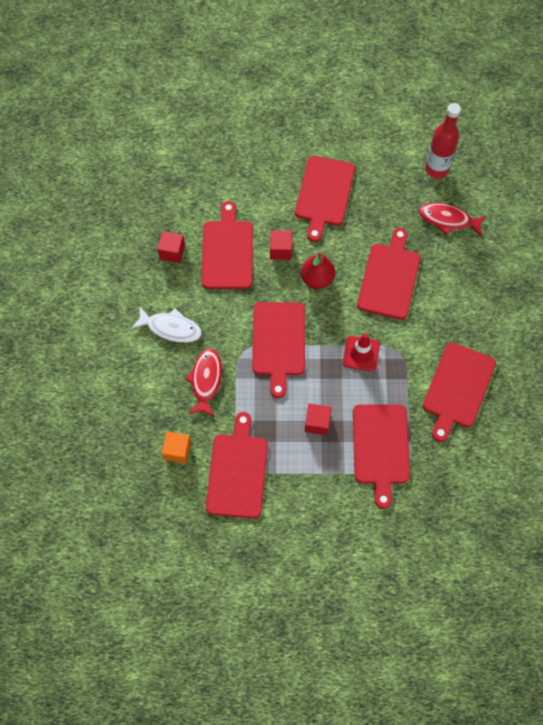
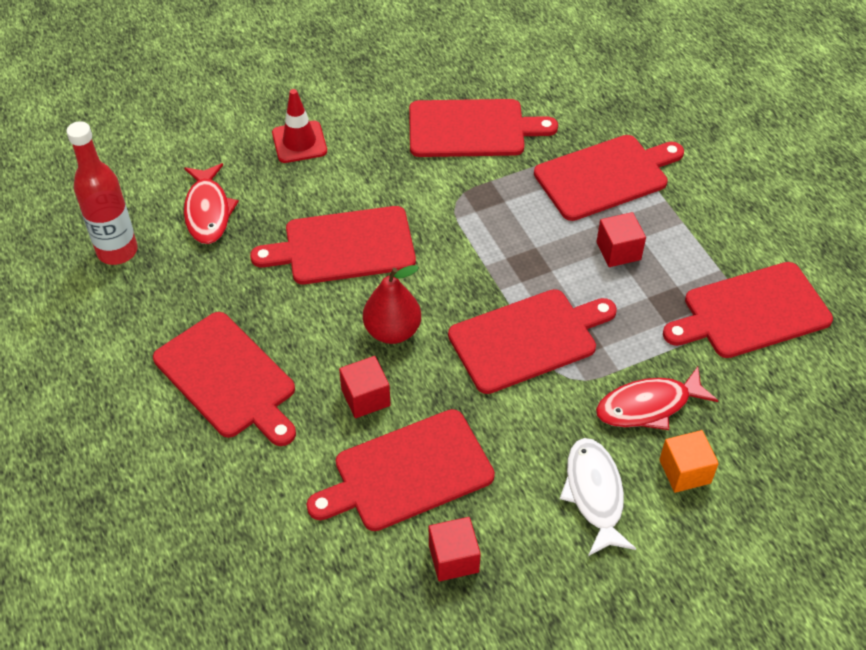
camera: 115 degrees left, 15 degrees down
orange cube [162,432,191,464] -> orange cube moved to [659,430,719,493]
red cutting board [295,156,355,242] -> red cutting board turned 60 degrees clockwise [153,312,296,446]
red traffic cone [343,333,380,372] -> red traffic cone moved to [272,89,327,163]

